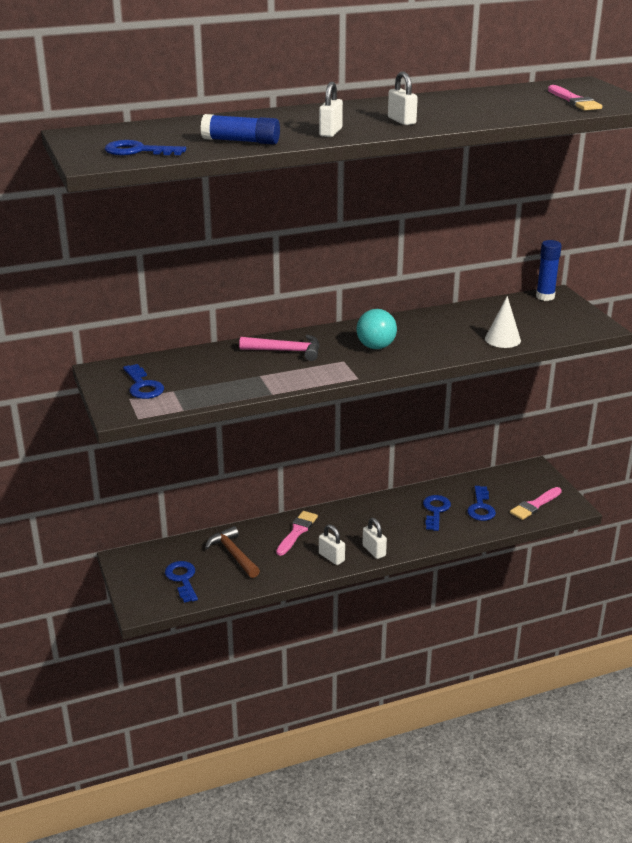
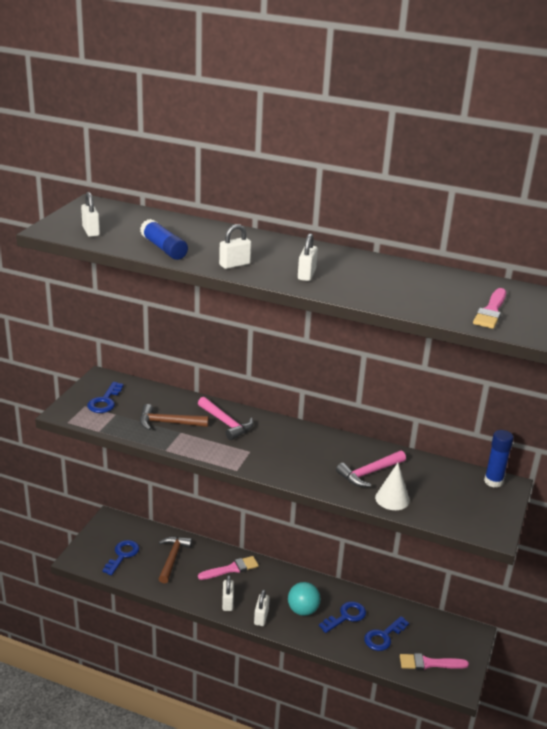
camera: 40 degrees right, 0 degrees up
blue key [105,140,186,155] -> white padlock [81,192,100,237]
turquoise ball [356,309,397,349] -> turquoise ball moved to [288,582,320,616]
none -> brown hammer [140,404,209,430]
none -> pink hammer [336,450,406,487]

